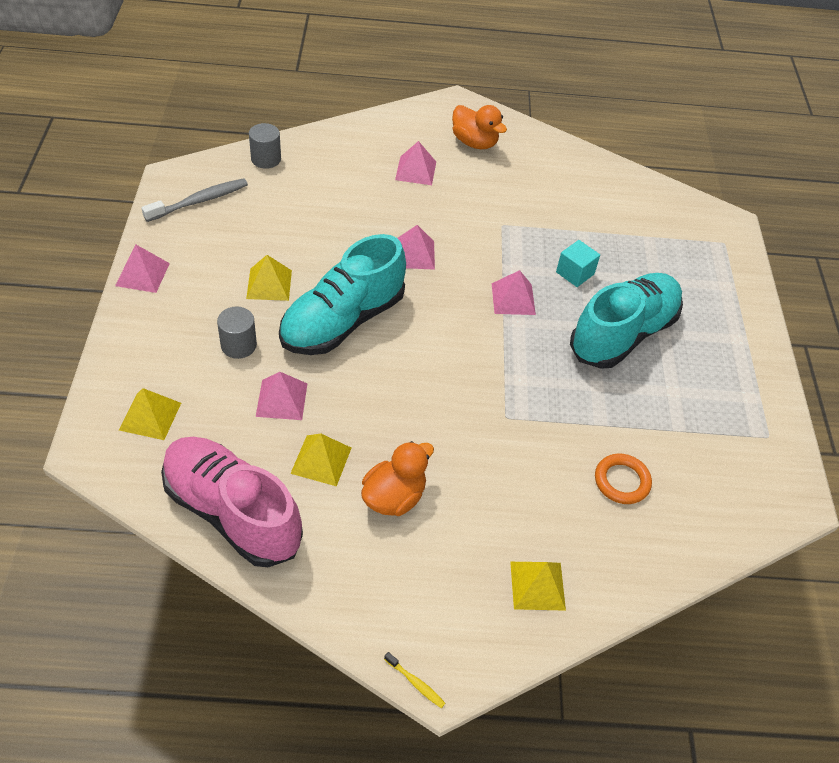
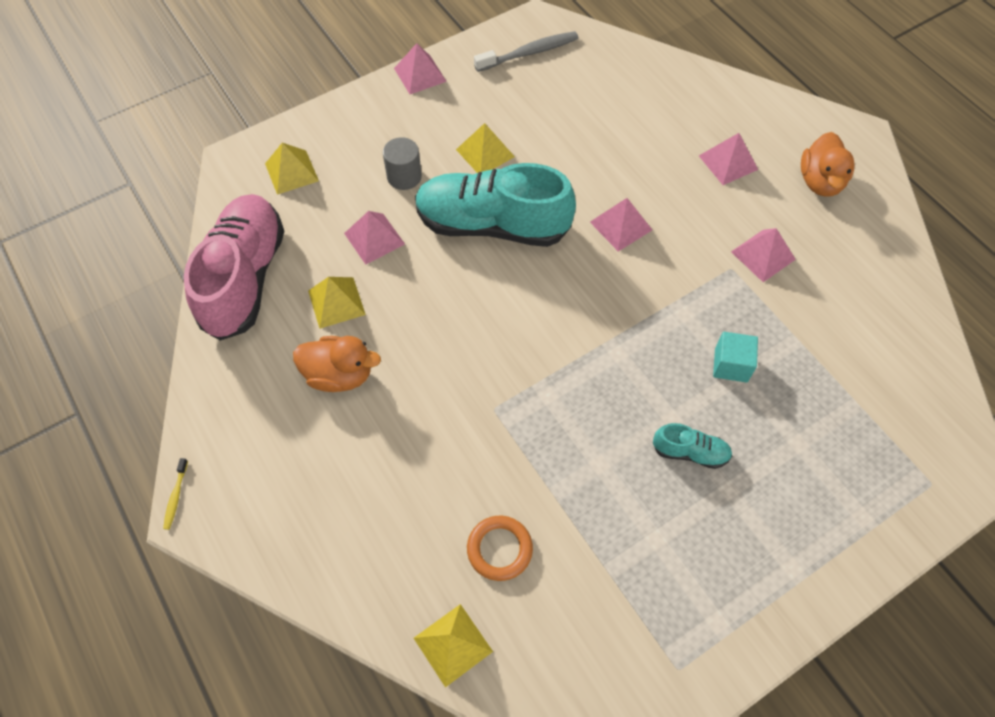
camera: 60 degrees right, 10 degrees up
grey toothbrush [141,178,248,222] -> grey toothbrush turned 45 degrees counterclockwise [474,31,578,72]
grey cylinder [249,123,281,169] -> none
pink pyramid [492,270,536,315] -> pink pyramid moved to [731,228,796,282]
yellow pyramid [510,562,566,611] -> yellow pyramid moved to [414,604,493,687]
turquoise shoe [570,273,683,369] -> turquoise shoe [653,423,732,469], size x0.43

